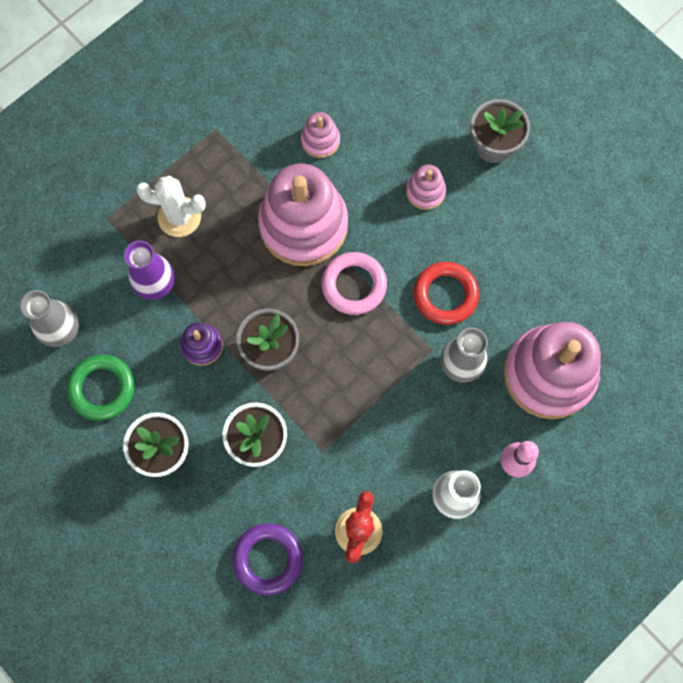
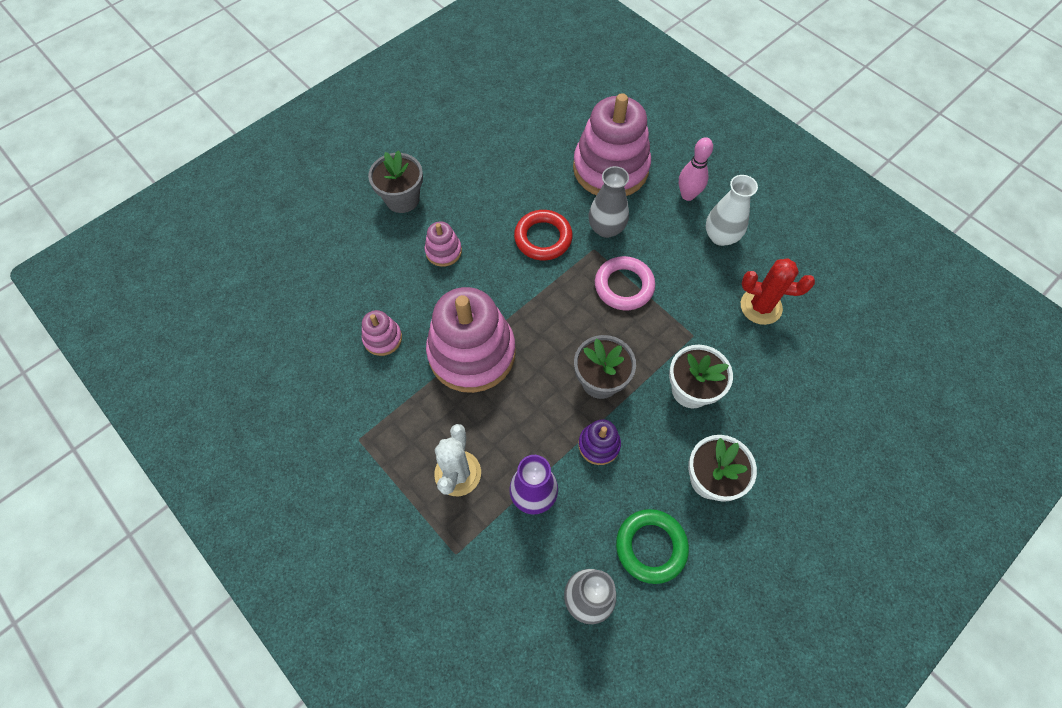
camera: 90 degrees left, 10 degrees down
purple ring [233,523,303,595] -> none
pink ring [322,252,387,315] -> pink ring moved to [595,256,655,310]

